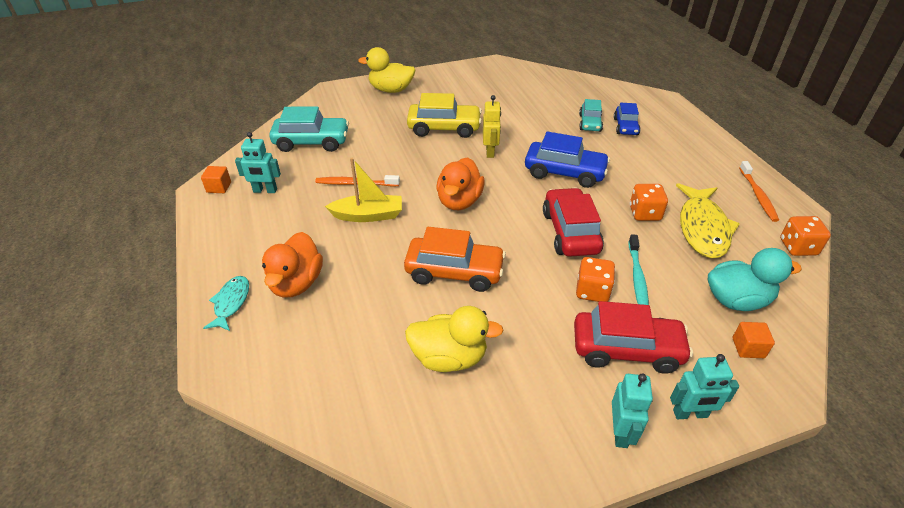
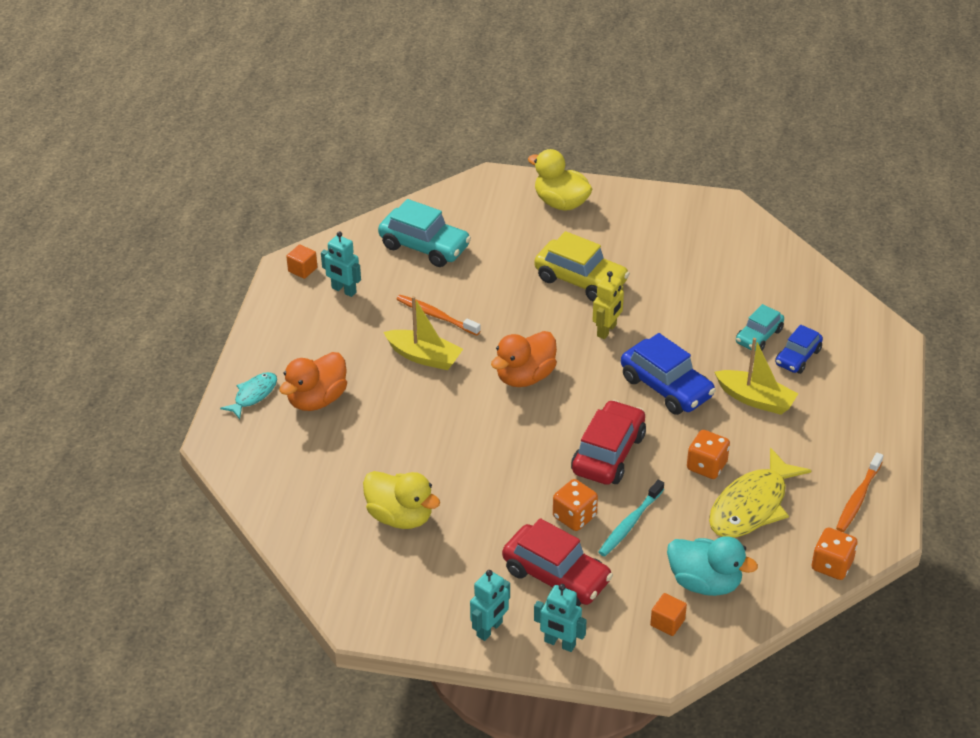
camera: 30 degrees right, 0 degrees up
orange car [404,227,506,292] -> none
none -> yellow boat [714,338,799,415]

